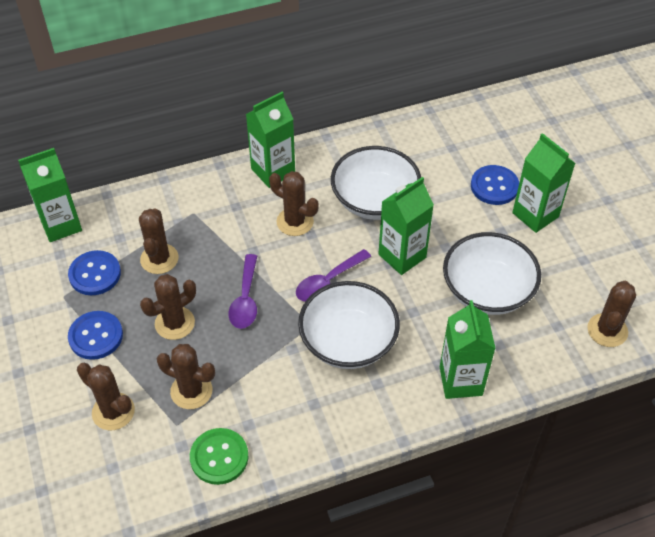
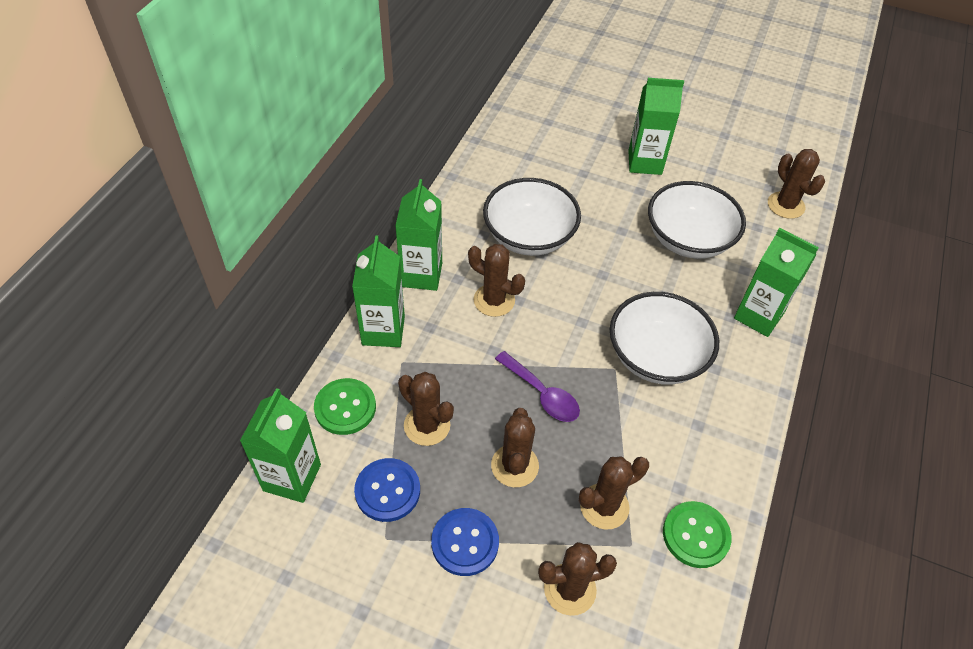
camera: 50 degrees left, 0 degrees up
brown cactus [269,171,319,236] -> brown cactus turned 45 degrees clockwise [468,244,525,317]
purple spoon [296,249,371,301] -> none
green carton [378,177,434,275] -> green carton moved to [352,235,405,347]
blue button [471,165,519,205] -> none
none -> green button [314,378,376,435]

